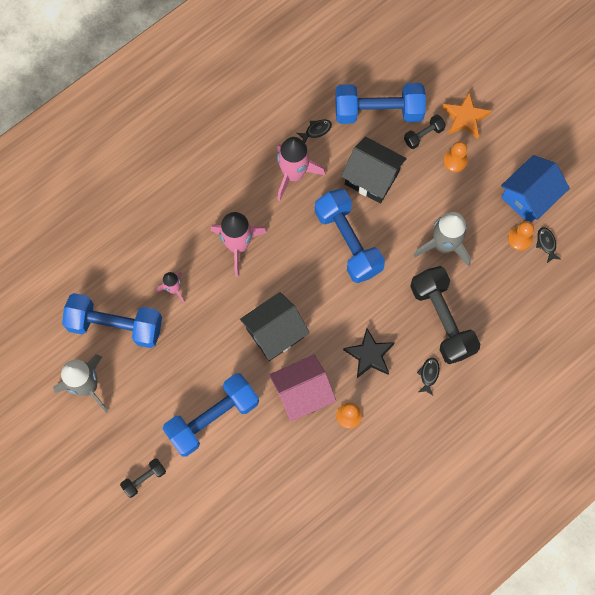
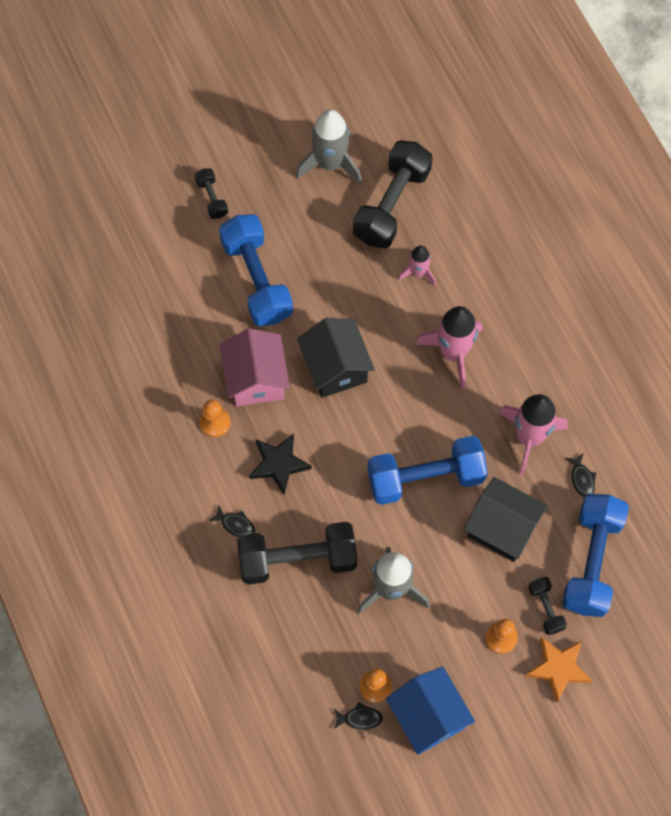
camera: 105 degrees right, 5 degrees down
blue dumbbell [62,293,162,348] -> black dumbbell [353,140,432,248]
black house [341,137,407,204] -> black house turned 75 degrees clockwise [464,477,548,562]

